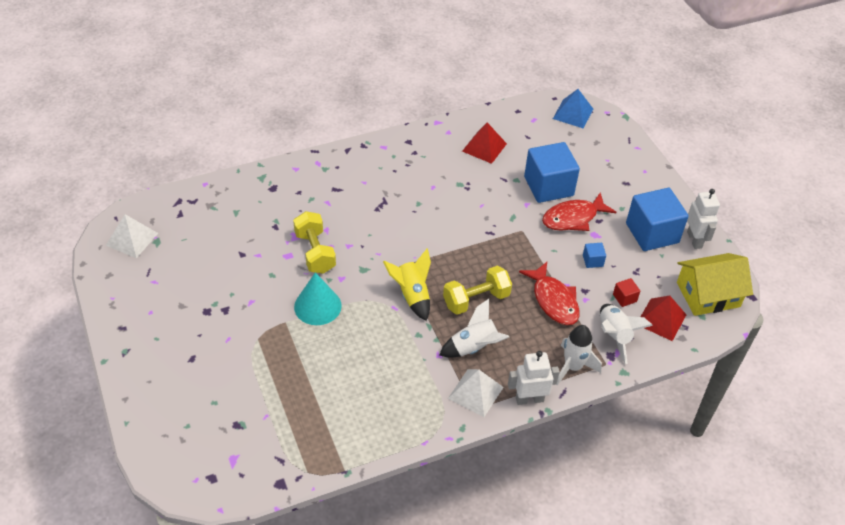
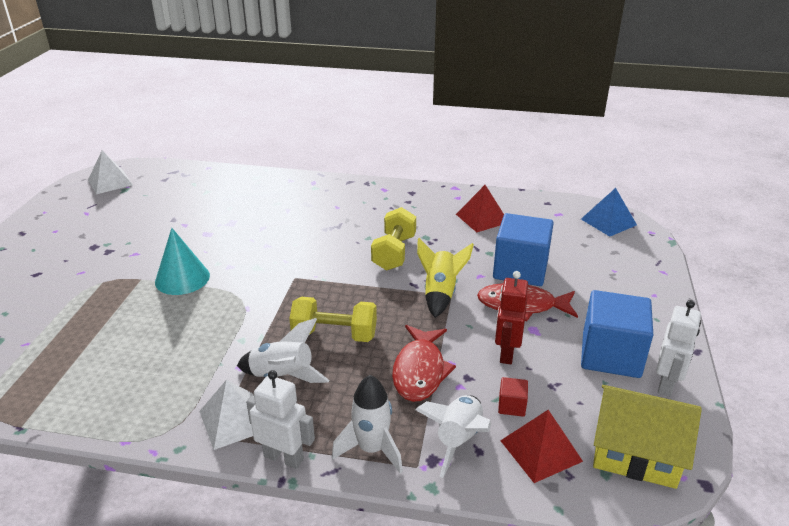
camera: 35 degrees right, 15 degrees down
yellow dumbbell [293,211,336,274] -> yellow dumbbell moved to [371,207,416,270]
yellow rocket [383,248,431,321] -> yellow rocket moved to [417,238,474,318]
blue cube [583,243,606,268] -> red robot [495,271,528,364]

